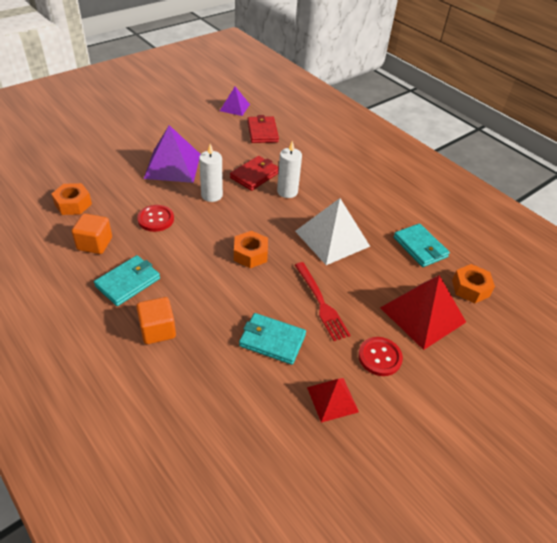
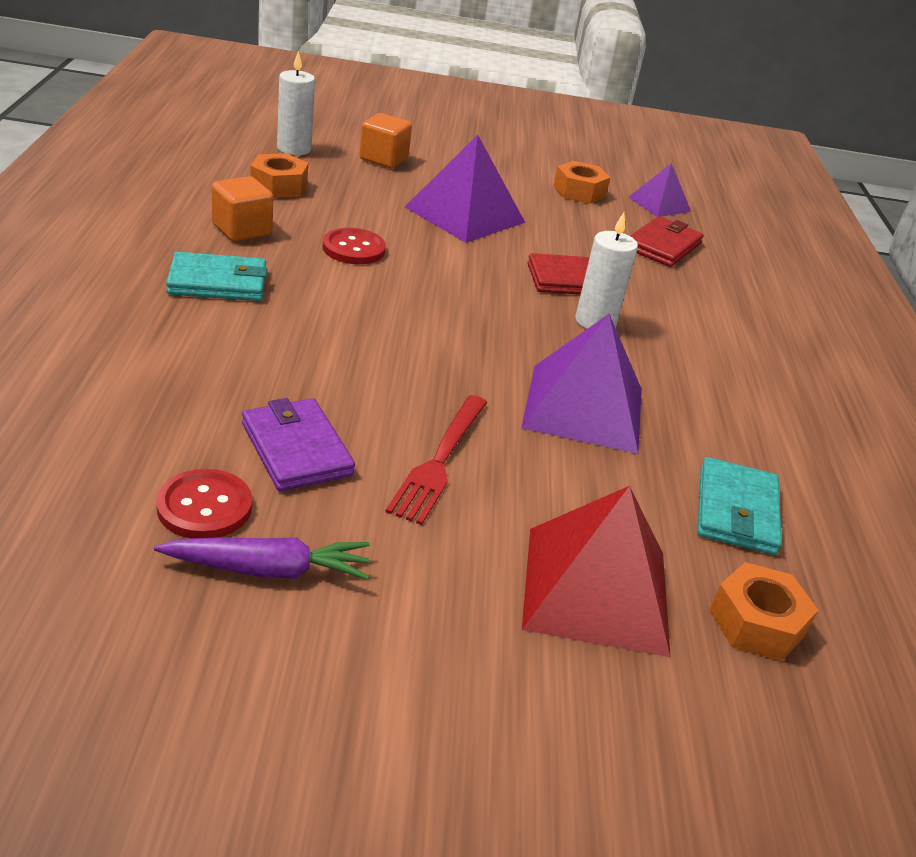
camera: 40 degrees right, 10 degrees down
orange cube [136,297,176,344] -> orange cube moved to [359,113,412,168]
white candle [199,144,223,202] -> white candle moved to [277,51,315,155]
orange nut [234,231,268,268] -> orange nut moved to [553,161,610,204]
turquoise wallet [239,313,306,365] -> purple wallet [242,398,355,491]
white pyramid [295,198,370,265] -> purple pyramid [521,314,642,454]
red pyramid [307,378,359,423] -> purple carrot [154,537,369,580]
red button [358,337,403,376] -> red button moved to [156,469,252,538]

